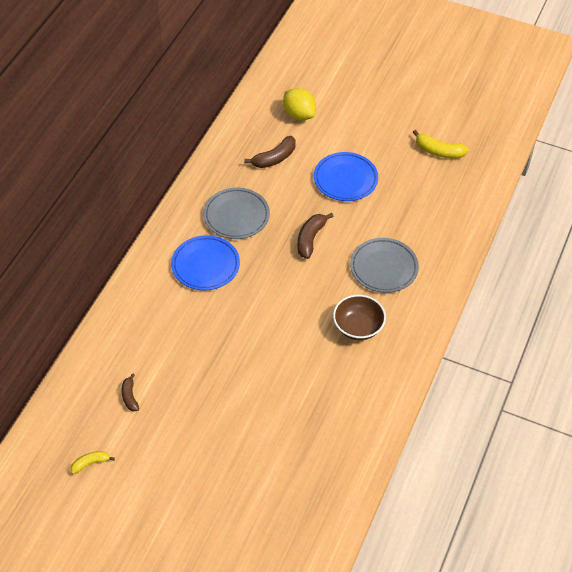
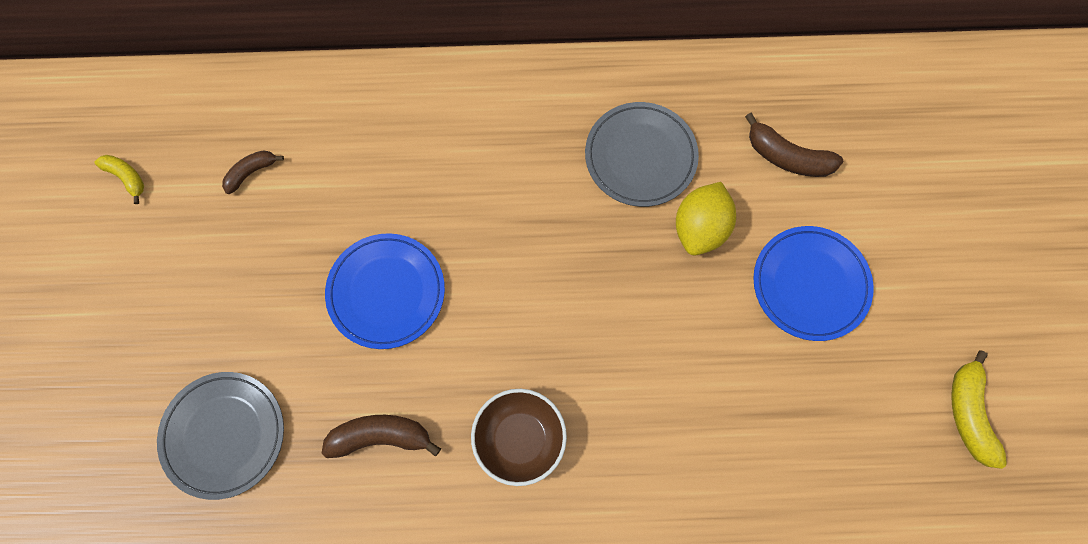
camera: 65 degrees right, 20 degrees up
blue plate [171,235,240,290] -> blue plate moved to [325,233,445,349]
yellow lemon [283,88,316,121] -> yellow lemon moved to [676,182,736,256]
brown banana [298,213,334,259] -> brown banana moved to [322,415,441,458]
grey plate [350,238,419,293] -> grey plate moved to [157,372,284,500]

